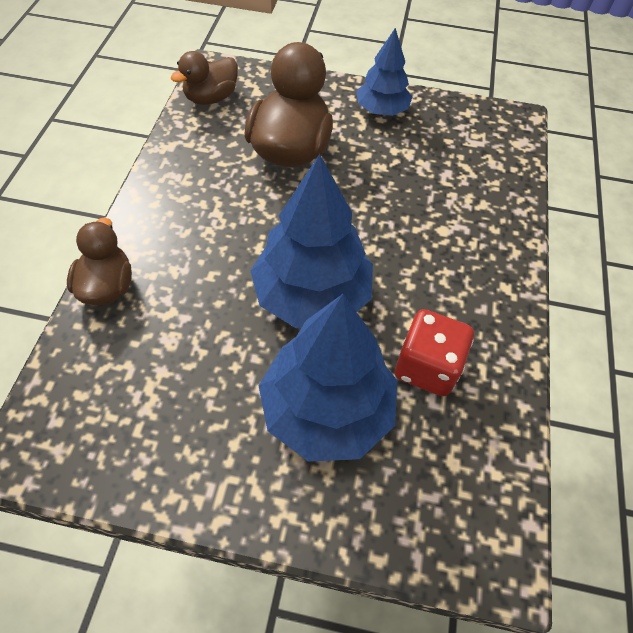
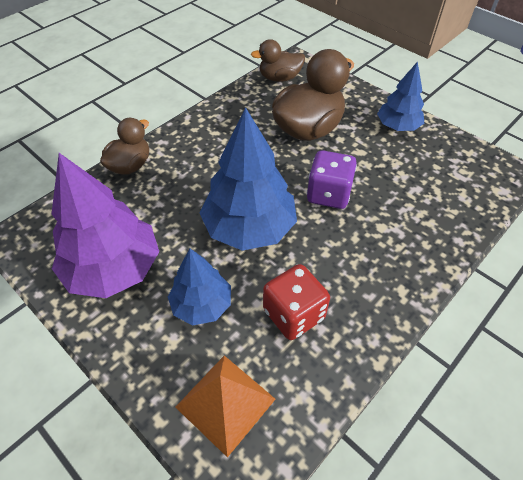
camera: 35 degrees right, 5 degrees down
blue tree [258,294,397,462] -> blue tree [168,249,231,325], size x0.59
none -> purple tree [52,153,159,298]
none -> orange pyramid [175,356,276,458]
none -> purple dice [307,150,357,209]

